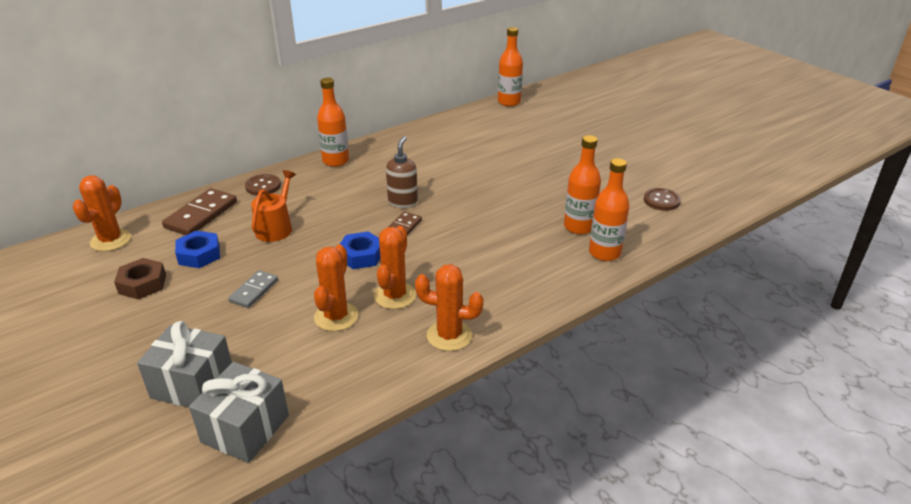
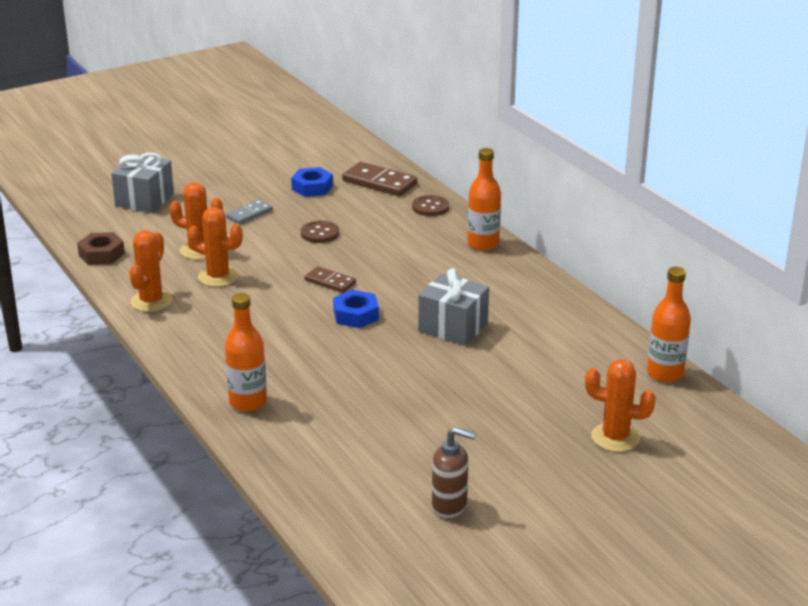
camera: 95 degrees right, 5 degrees down
orange cactus [73,175,131,251] -> orange cactus moved to [585,359,656,452]
brown nut [114,258,166,300] -> brown nut moved to [77,232,125,265]
grey gift [189,362,289,463] -> grey gift moved to [418,268,489,346]
grey domino [228,270,278,308] -> grey domino turned 75 degrees counterclockwise [226,200,273,224]
orange watering can [251,170,296,242] -> none
blue nut [339,231,381,269] -> blue nut moved to [333,290,379,328]
brown soap dispenser [386,136,418,208] -> brown soap dispenser moved to [432,427,476,518]
orange bottle [564,135,601,234] -> none
brown button [644,188,681,211] -> brown button moved to [301,221,339,243]

